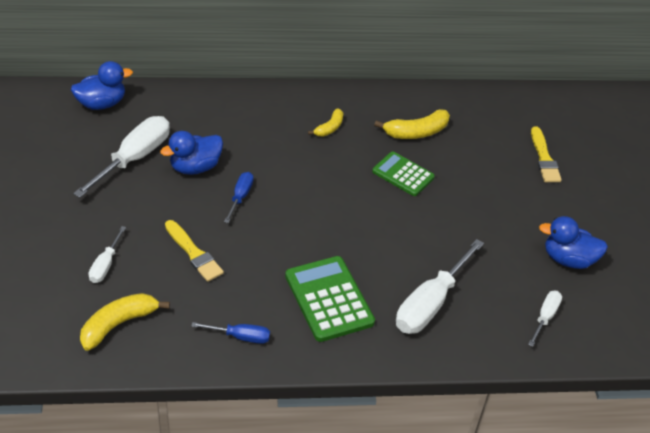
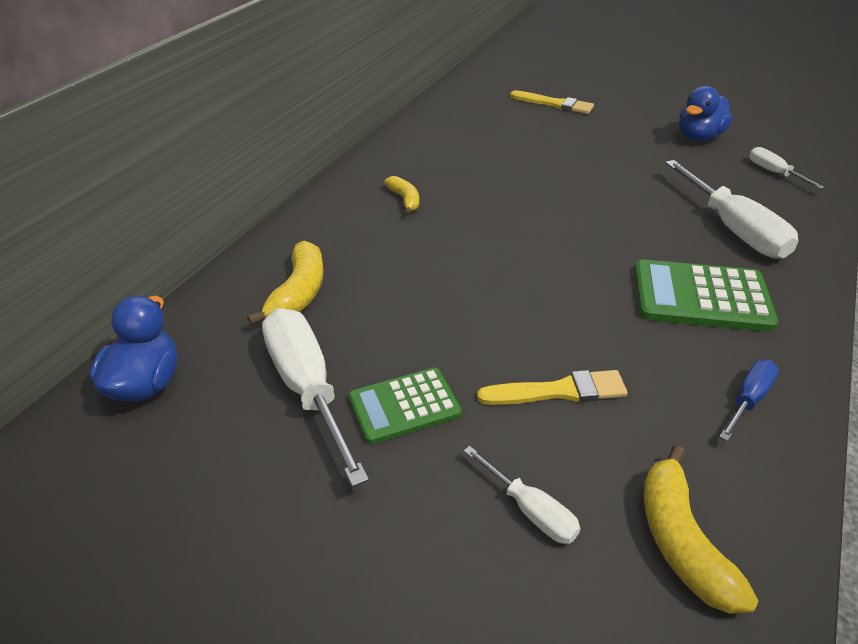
camera: 55 degrees left, 5 degrees down
blue duck [160,131,223,175] -> none
blue screwdriver [224,172,254,223] -> none
green calculator [372,151,435,196] -> green calculator moved to [348,367,462,444]
yellow banana [374,109,450,139] -> yellow banana moved to [247,241,324,325]

